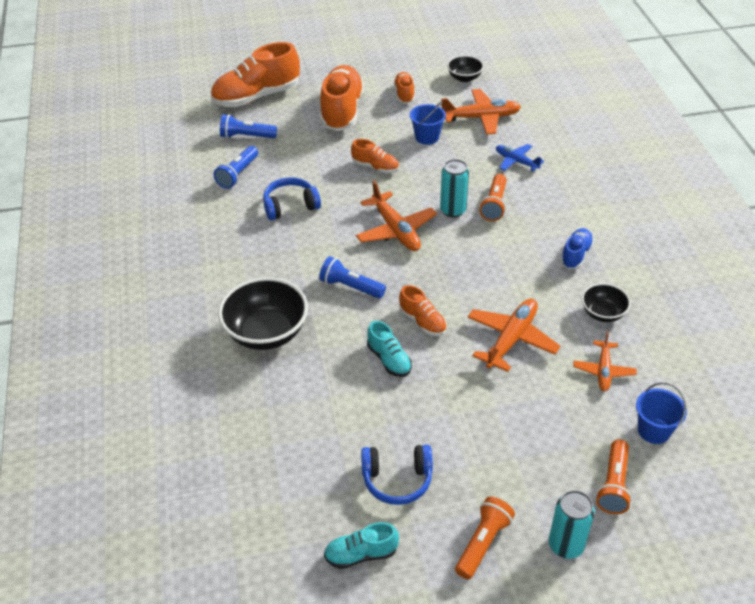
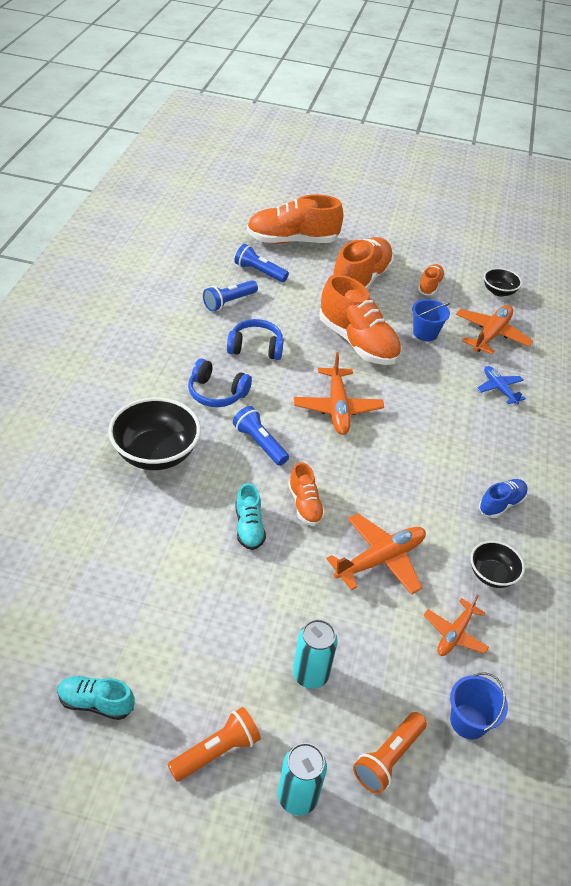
camera: 20 degrees right, 0 degrees up
orange shoe [351,139,399,173] -> orange shoe [319,275,402,365], size x2.00
blue headphones [361,445,433,505] -> blue headphones moved to [188,359,252,407]
turquoise can [440,159,469,218] -> turquoise can moved to [293,619,338,689]
orange plane [441,89,521,135] -> orange plane turned 75 degrees counterclockwise [456,305,533,355]
orange flashlight [479,174,507,221] -> none

